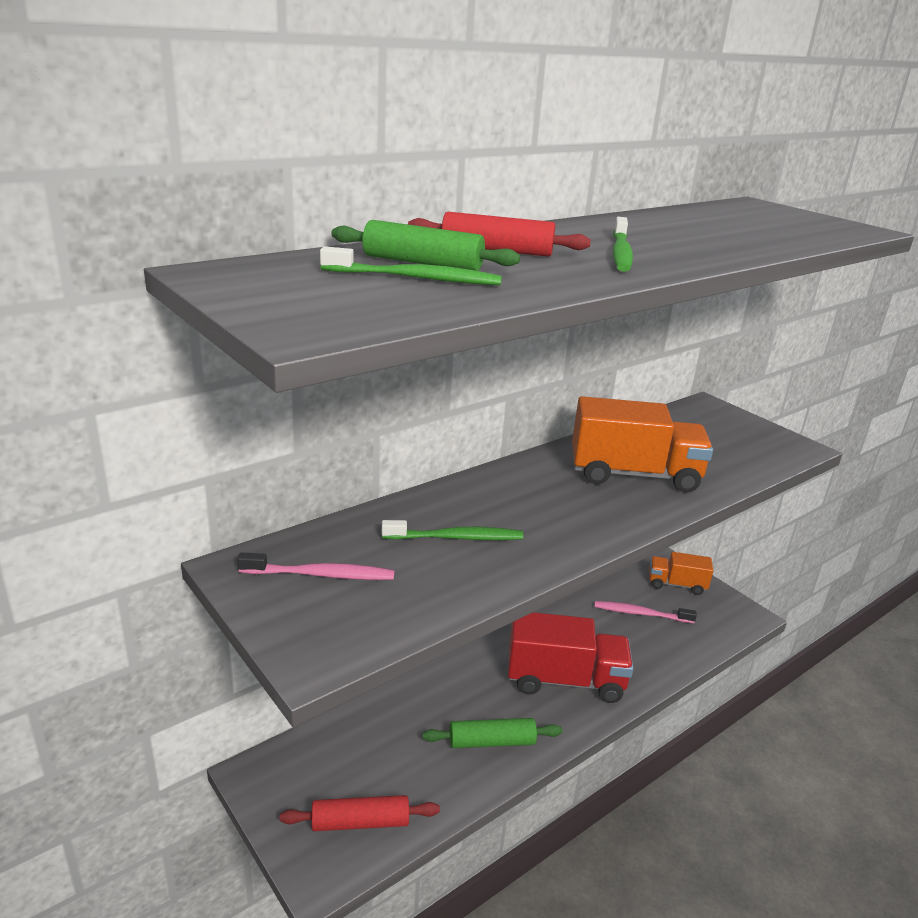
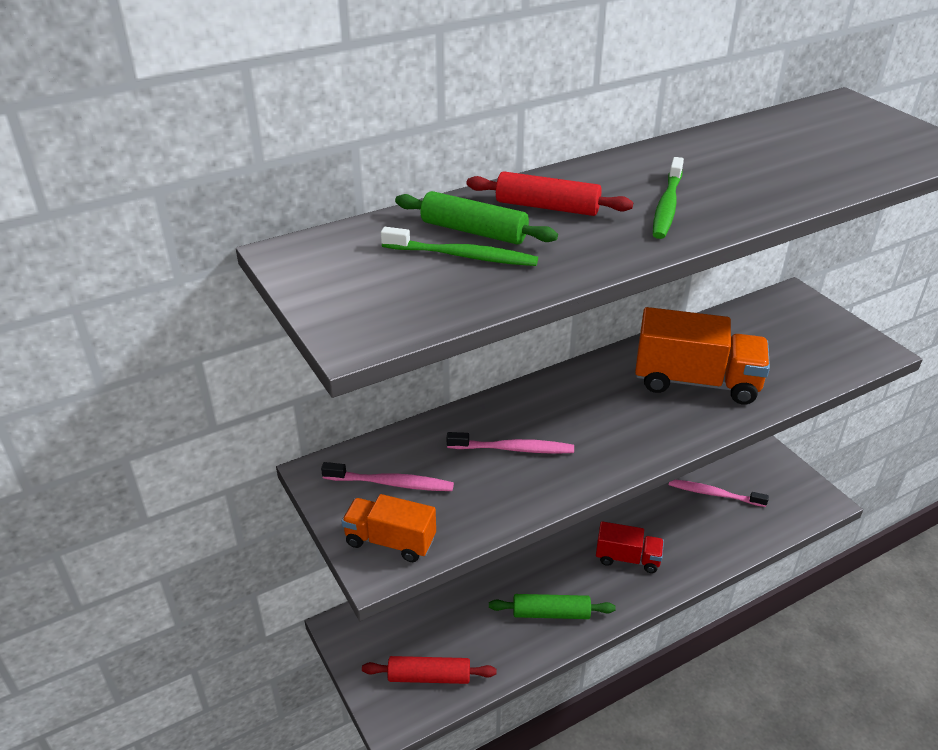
camera: 10 degrees right, 10 degrees up
green toothbrush [382,520,524,540] -> pink toothbrush [447,432,574,454]
red truck [508,612,633,703] -> red truck [596,521,664,573], size x0.58
orange truck [649,552,714,595] -> orange truck moved to [341,494,436,562]

